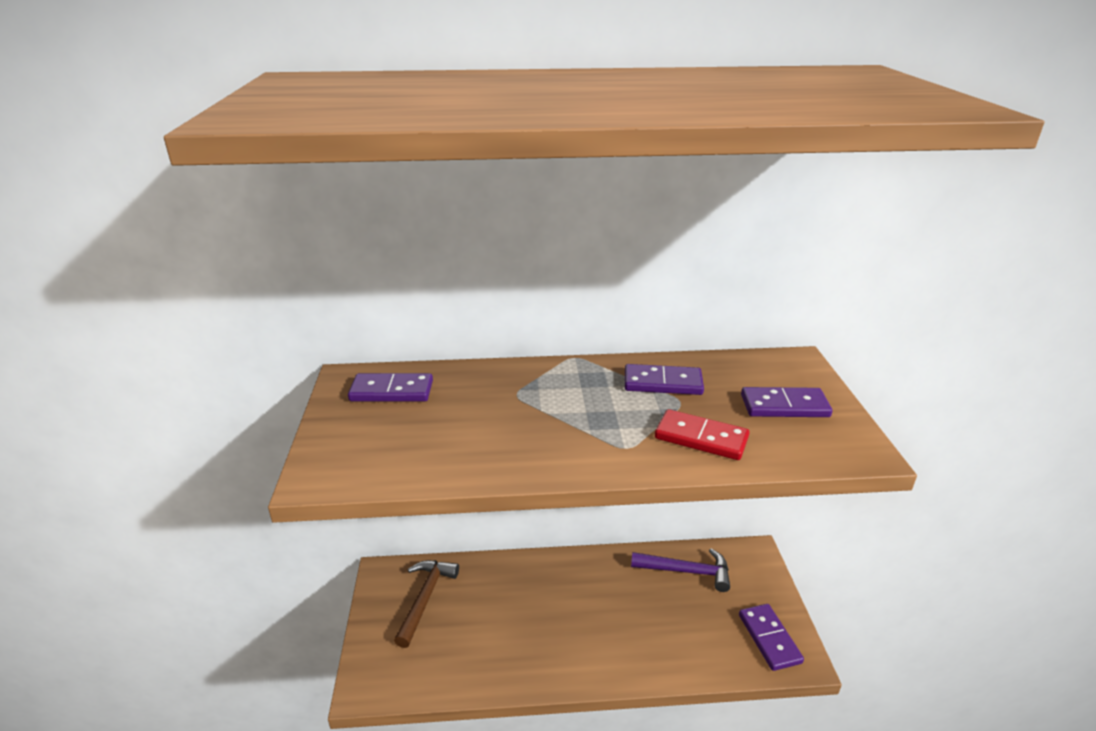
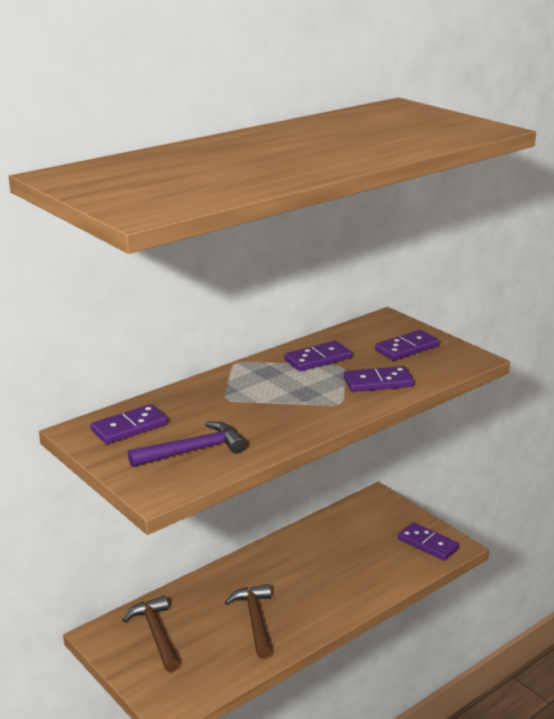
camera: 35 degrees left, 5 degrees down
purple hammer [631,548,730,592] -> purple hammer moved to [128,422,246,467]
red domino [655,409,750,460] -> purple domino [344,366,414,392]
none -> brown hammer [225,584,272,659]

